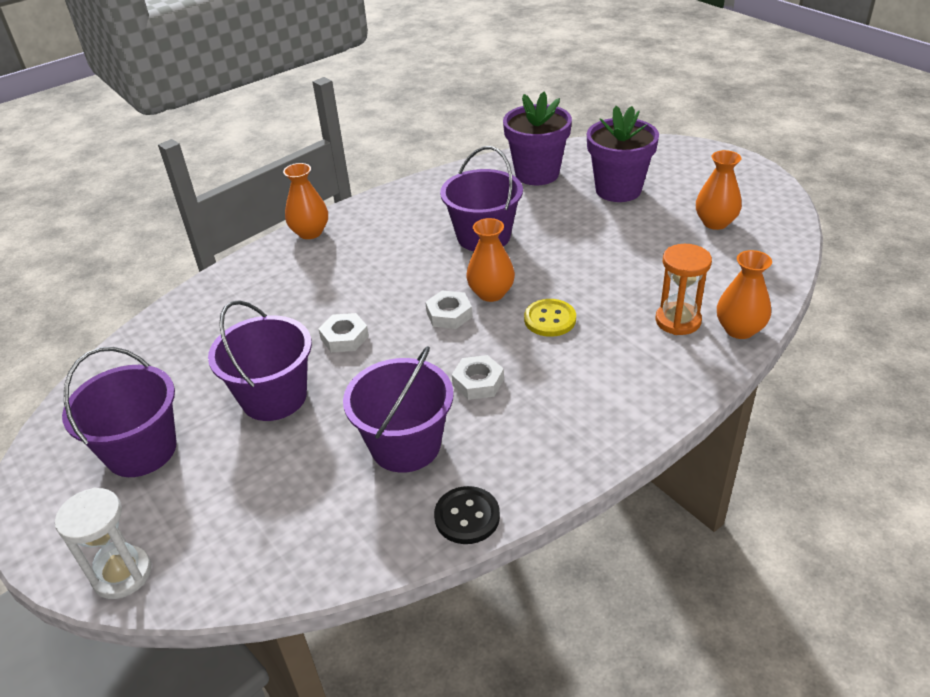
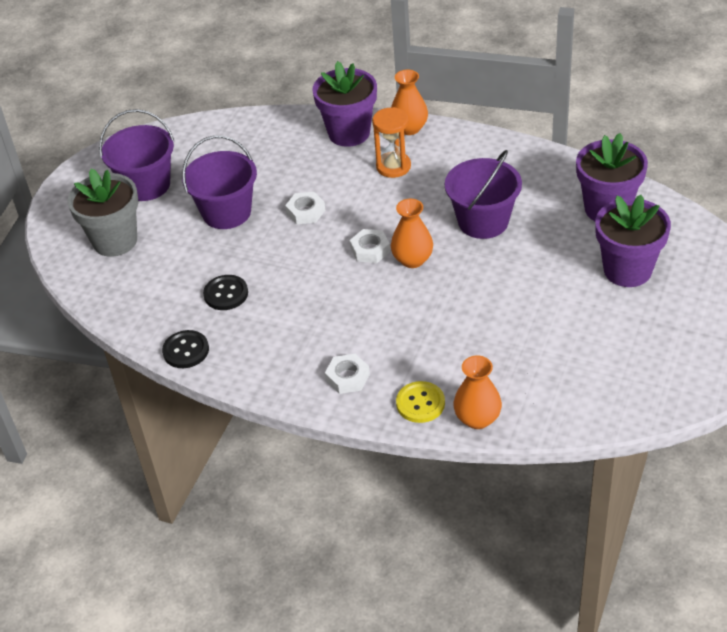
camera: 60 degrees right, 5 degrees up
white hourglass [55,488,151,599] -> none
purple bucket [343,346,454,473] -> black button [203,275,248,310]
white nut [452,355,504,400] -> white nut moved to [325,354,370,394]
yellow button [524,299,576,337] -> yellow button moved to [396,381,445,423]
orange hourglass [656,244,712,335] -> orange hourglass moved to [372,107,411,178]
orange vase [696,150,742,230] -> none
none -> grey flower pot [68,168,138,257]
none -> purple flower pot [312,61,377,147]

